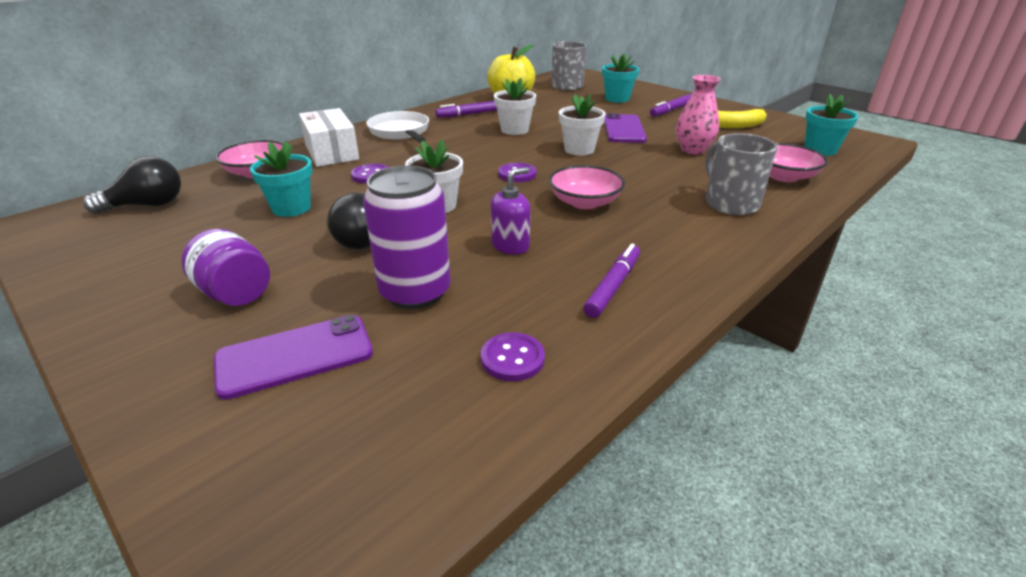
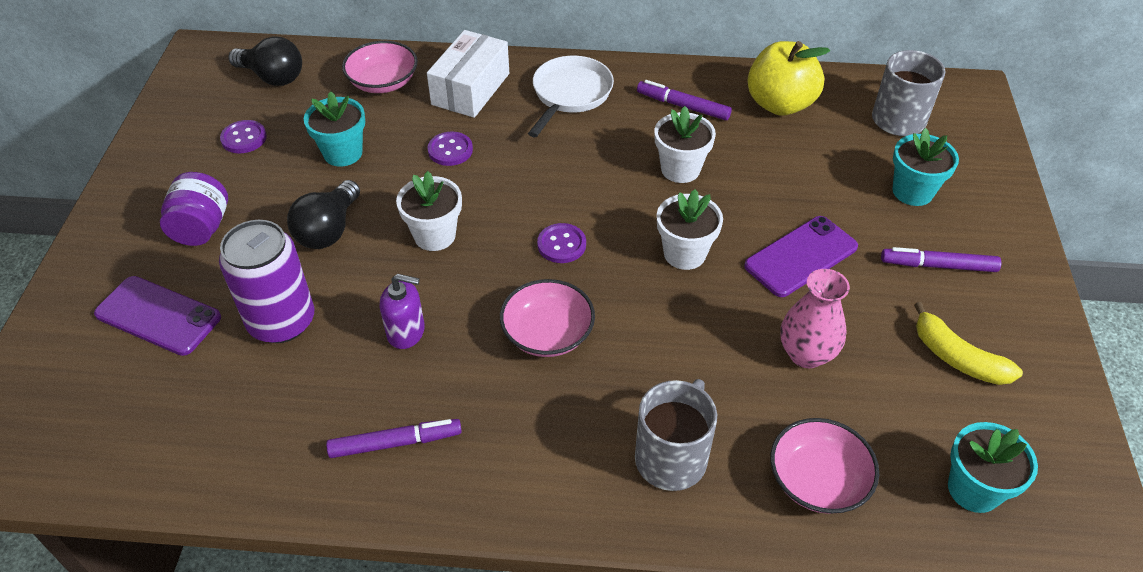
camera: 50 degrees right, 15 degrees up
purple button [481,332,545,381] -> purple button moved to [220,120,267,154]

